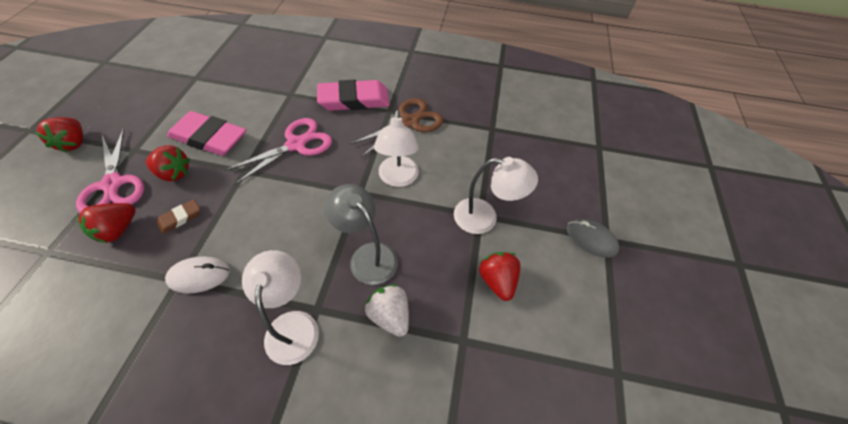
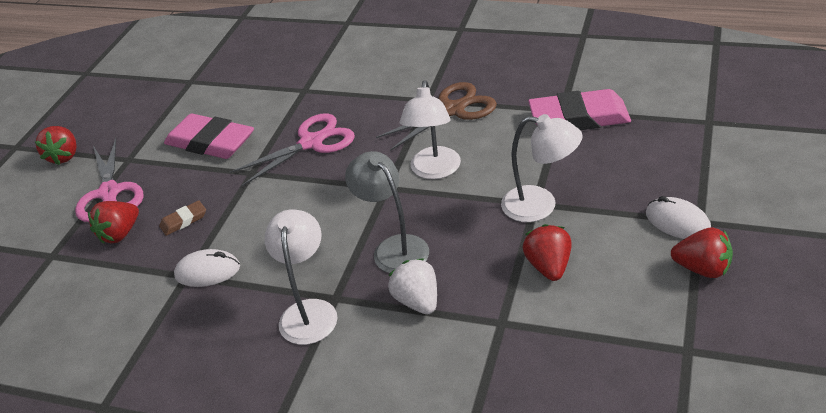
camera: 15 degrees right, 15 degrees down
red strawberry [146,145,190,181] -> red strawberry moved to [671,227,733,278]
pink eraser [317,80,390,111] -> pink eraser moved to [528,89,631,130]
grey mouse [567,219,619,258] -> white mouse [646,196,711,239]

